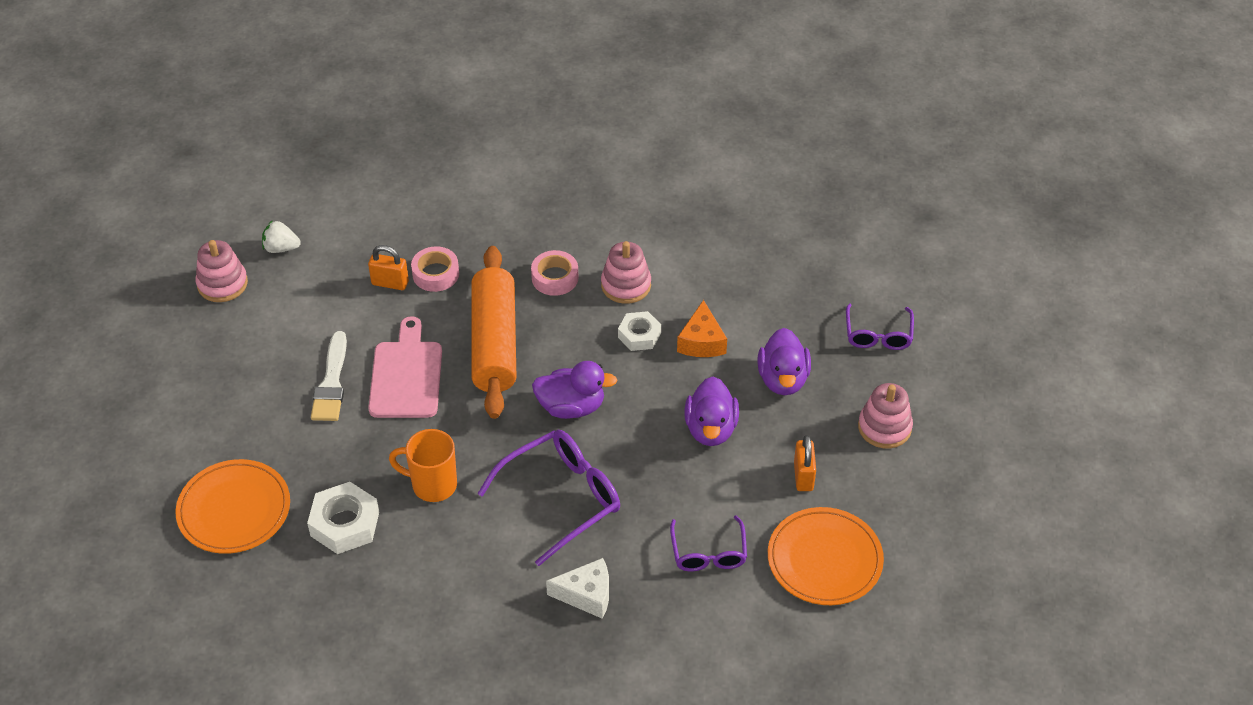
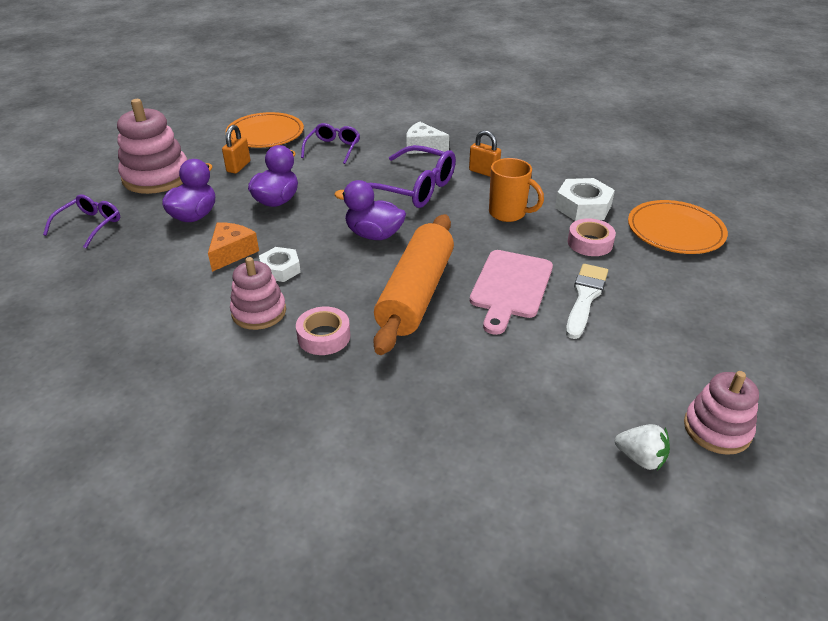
camera: 160 degrees left, 10 degrees down
orange padlock [368,245,409,290] -> orange padlock moved to [469,130,501,177]
pink tape [411,246,459,292] -> pink tape moved to [568,218,616,256]
purple glasses [477,430,620,566] -> purple glasses turned 135 degrees counterclockwise [368,145,456,208]
pink stacking toy [858,383,913,449] -> pink stacking toy [117,99,188,194], size x1.58

